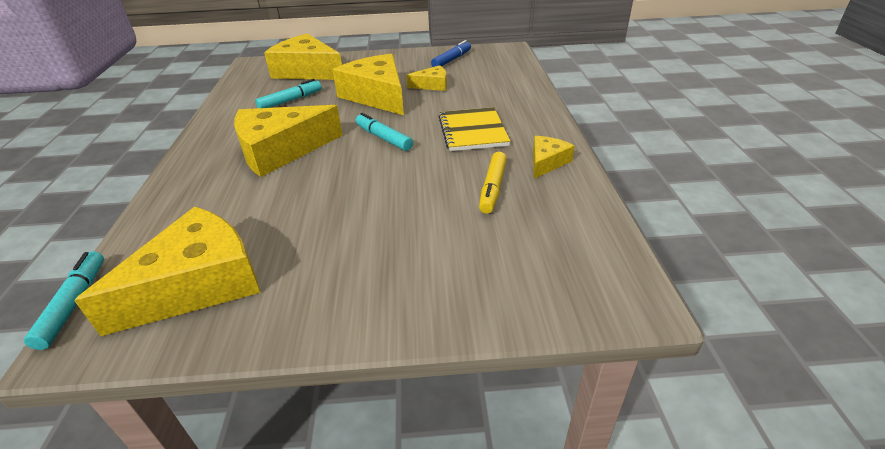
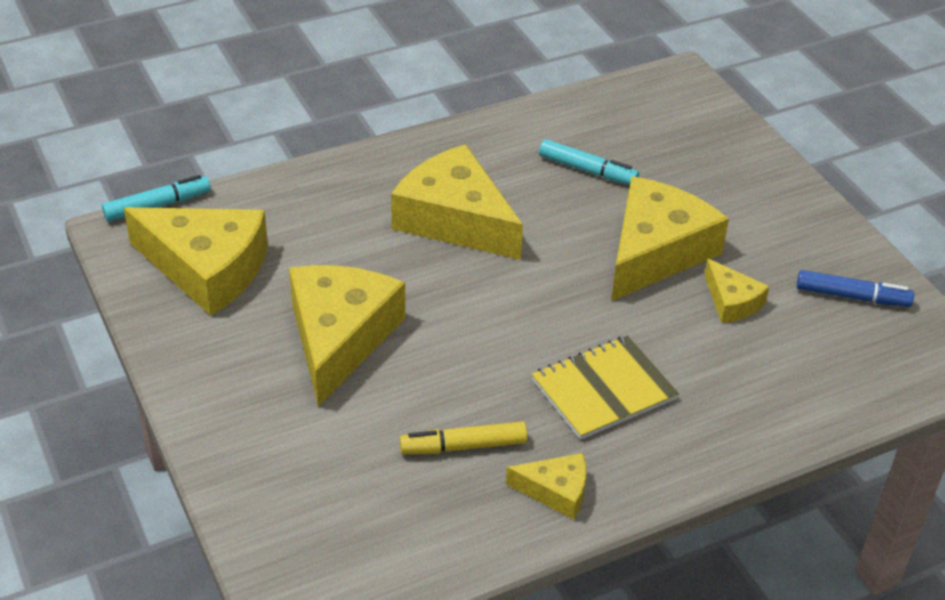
camera: 65 degrees right, 5 degrees up
yellow cheese [264,33,342,80] -> yellow cheese moved to [289,265,405,407]
turquoise marker [355,113,413,151] -> none

